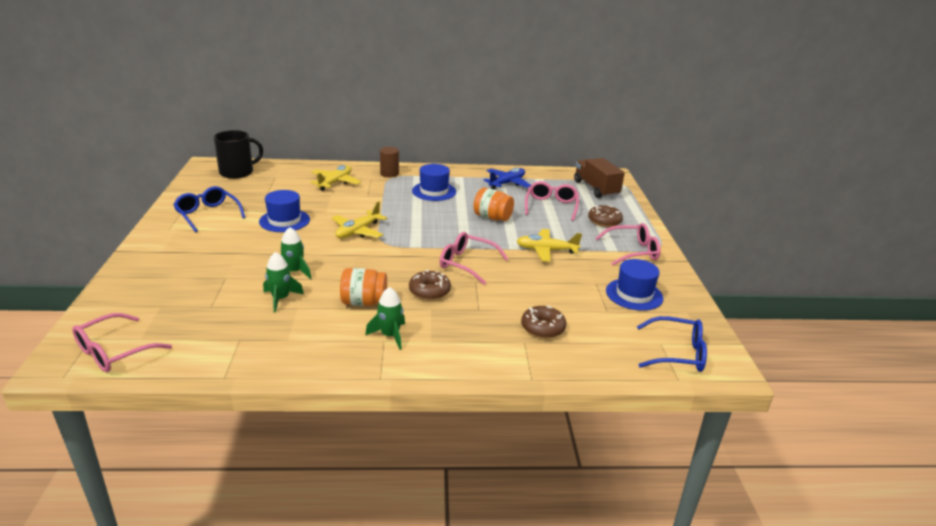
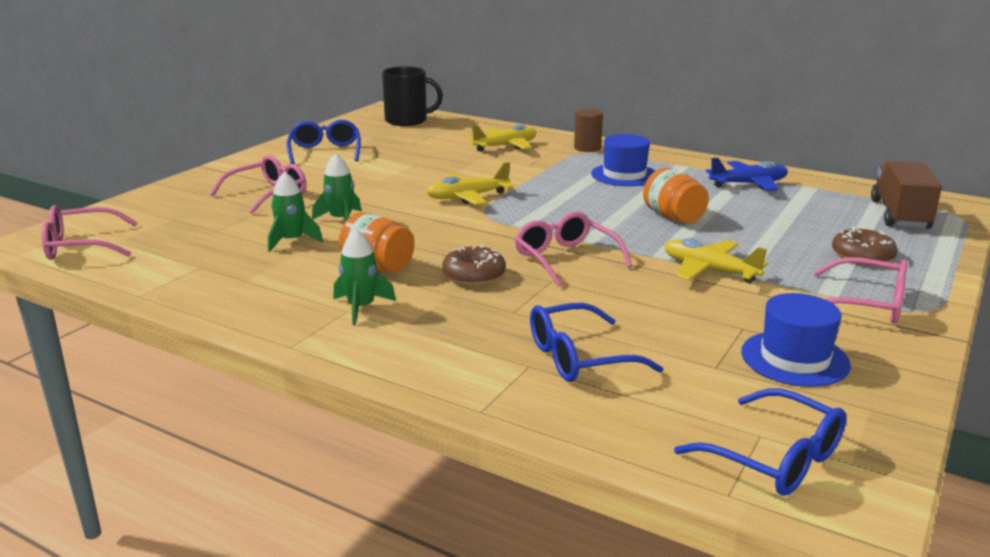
camera: 35 degrees right, 5 degrees down
blue hat [259,190,310,232] -> none
brown donut [521,305,566,338] -> blue glasses [530,303,663,382]
pink glasses [525,181,579,221] -> pink glasses moved to [210,155,307,214]

